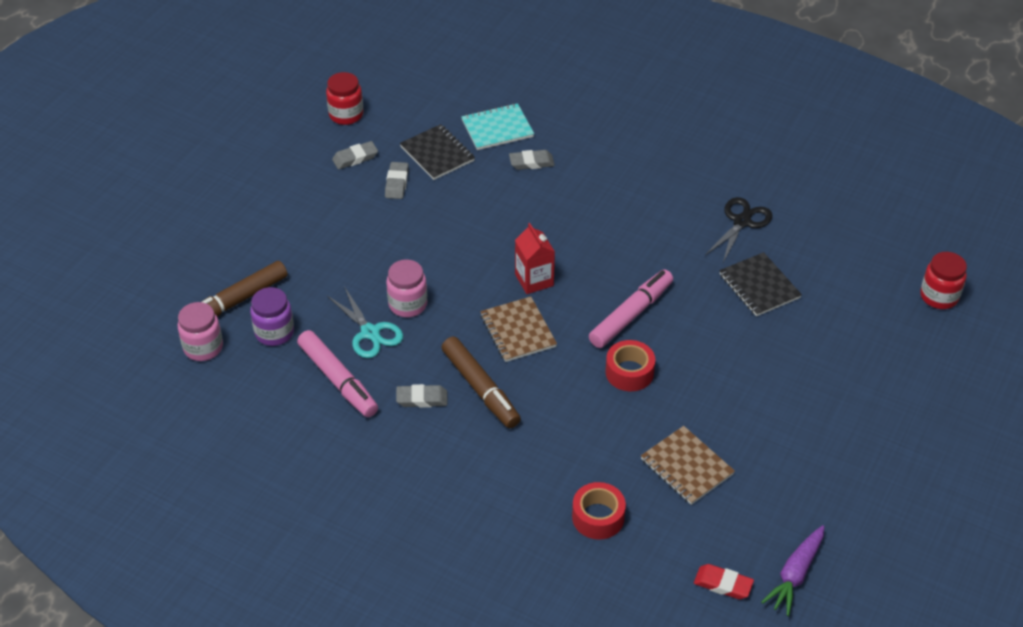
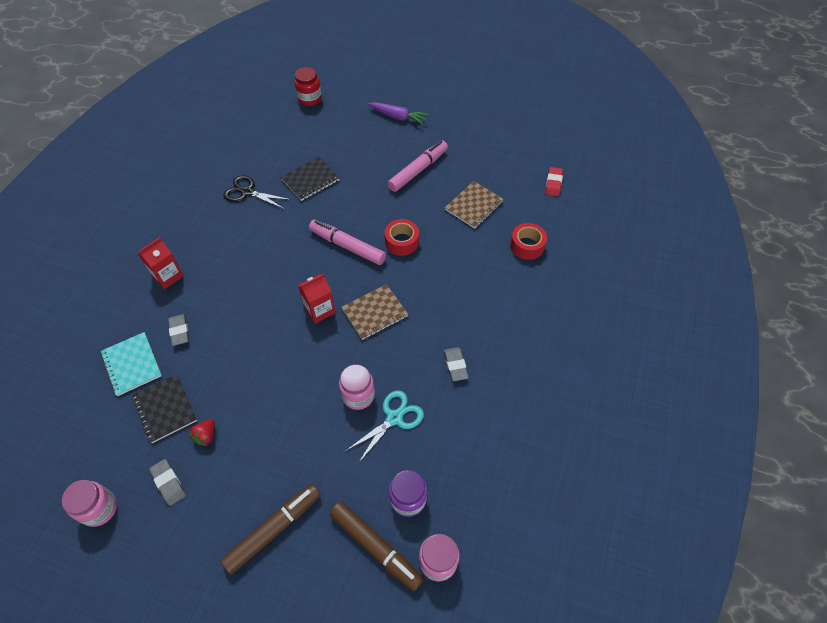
camera: 100 degrees left, 10 degrees up
pink marker [297,330,378,417] -> pink marker moved to [387,141,448,192]
red jar [326,72,363,125] -> pink jar [62,480,117,527]
grey eraser [385,162,409,199] -> red strawberry [189,420,215,446]
black notebook [400,124,475,180] -> black notebook turned 75 degrees counterclockwise [132,374,197,443]
brown marker [441,337,521,428] -> brown marker moved to [220,484,321,575]
purple carrot [761,525,824,616] -> purple carrot moved to [368,102,429,125]
none -> red carton [138,237,184,289]

